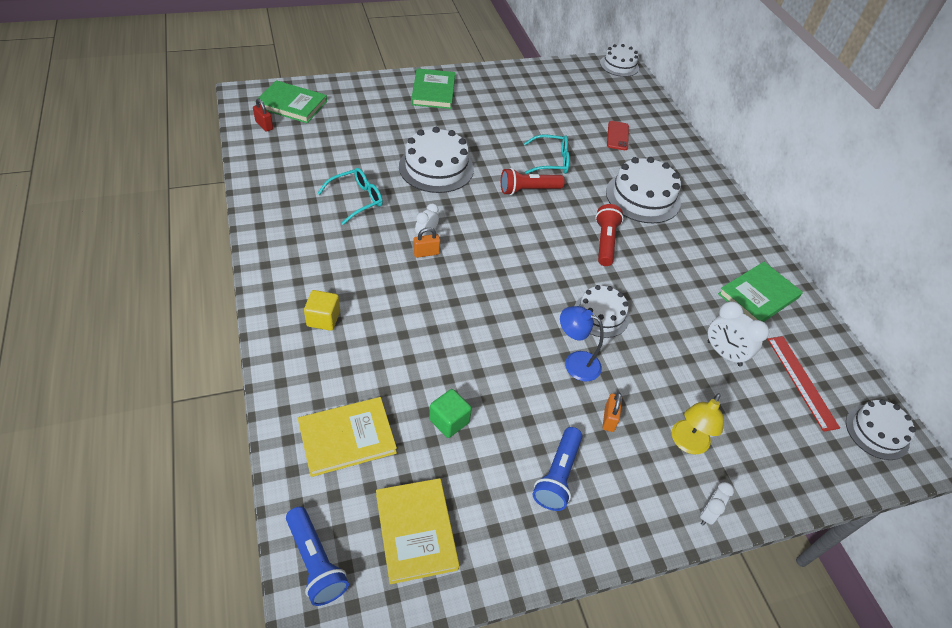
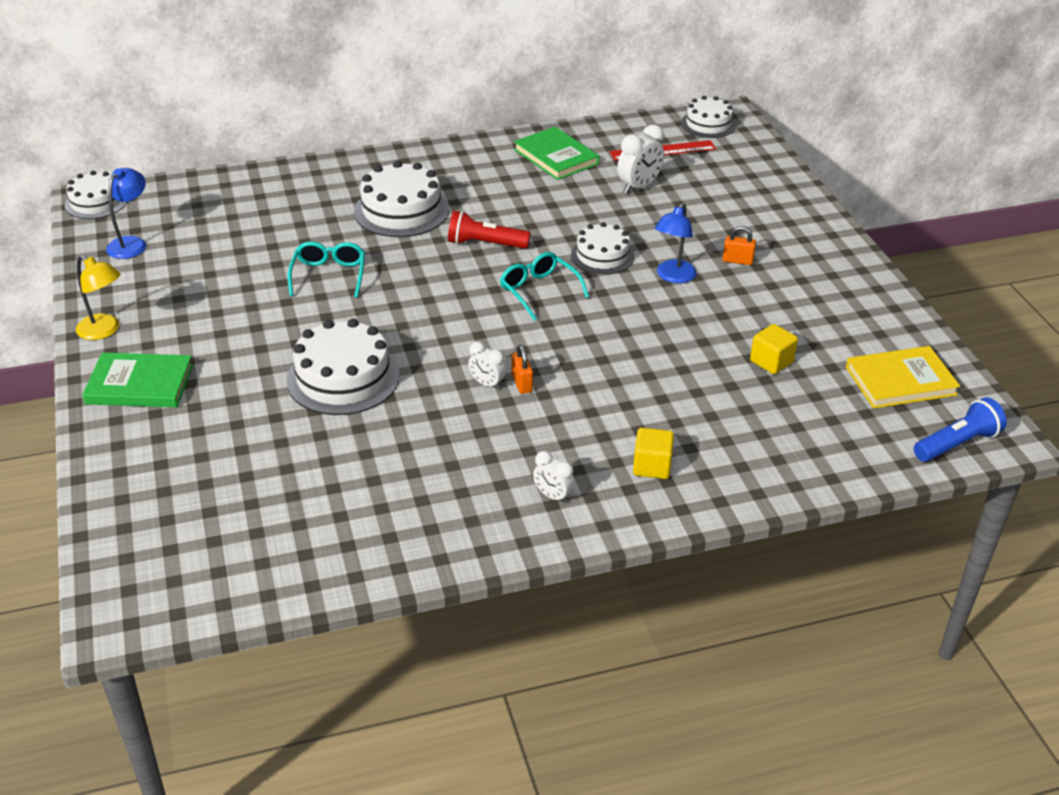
camera: 85 degrees left, 10 degrees down
red padlock [253,98,273,132] -> none
green book [255,80,327,123] -> none
yellow book [298,397,397,477] -> none
turquoise glasses [317,168,383,225] -> turquoise glasses moved to [500,252,589,321]
green cube [429,389,472,438] -> yellow cube [750,324,798,374]
red flashlight [501,168,564,195] -> none
blue flashlight [533,427,582,511] -> none
red phone [607,121,629,150] -> none
yellow lamp [672,393,724,454] -> yellow lamp moved to [76,255,121,340]
white clock [700,482,734,526] -> white clock moved to [533,451,575,503]
none -> blue lamp [106,168,146,259]

